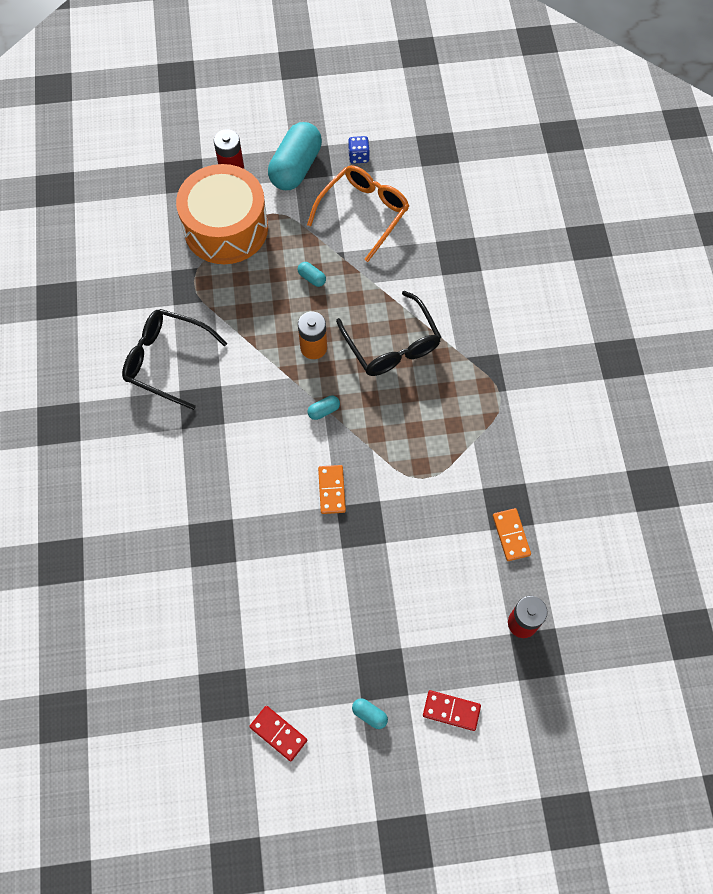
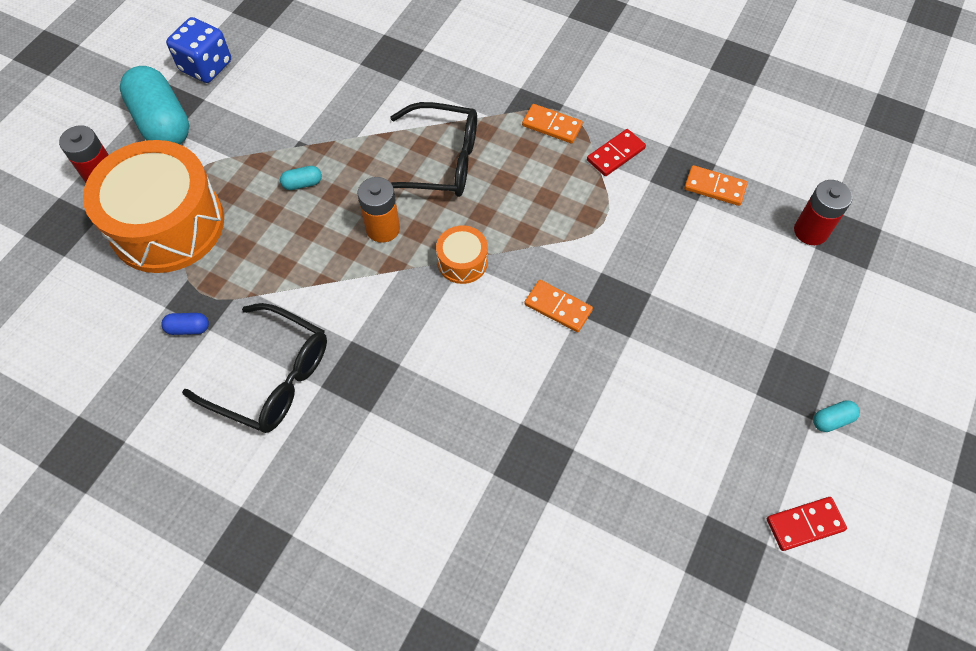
camera: 55 degrees left, 5 degrees down
black glasses [122,309,227,410] -> black glasses turned 120 degrees counterclockwise [182,303,327,433]
orange glasses [307,165,409,262] -> none
turquoise capsule [308,396,340,420] -> orange drum [436,225,488,284]
blue dice [348,136,370,164] -> blue dice [166,17,231,83], size x1.71
red domino [423,690,481,731] -> red domino moved to [587,129,646,176]
none -> blue capsule [161,313,209,335]
none -> orange domino [522,104,583,144]

